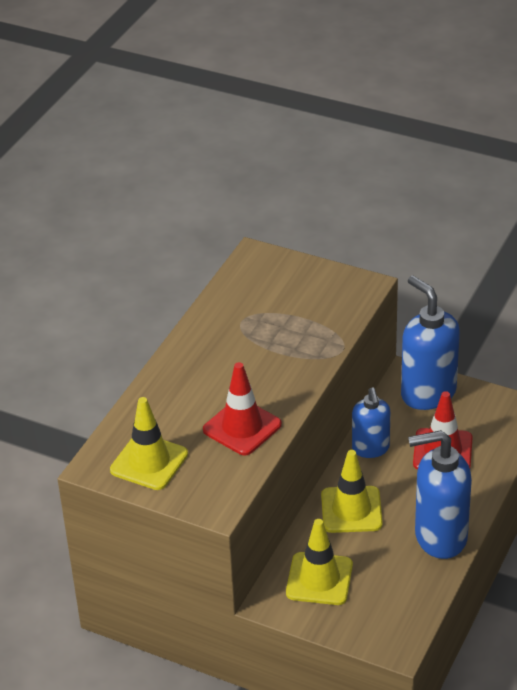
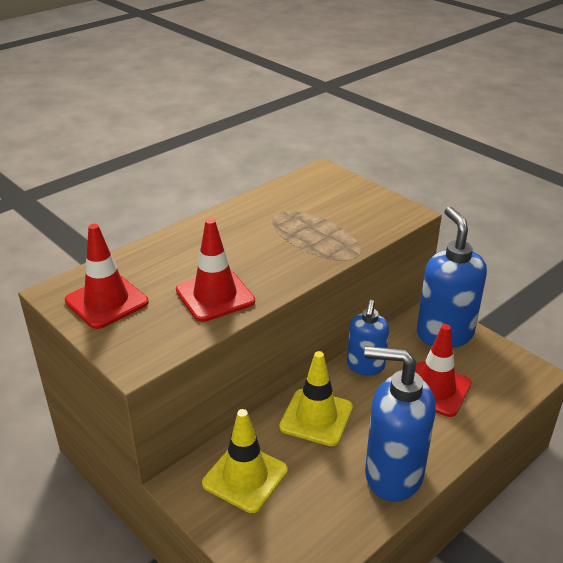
camera: 20 degrees right, 5 degrees down
yellow traffic cone [110,397,188,490] -> red traffic cone [65,224,149,329]

